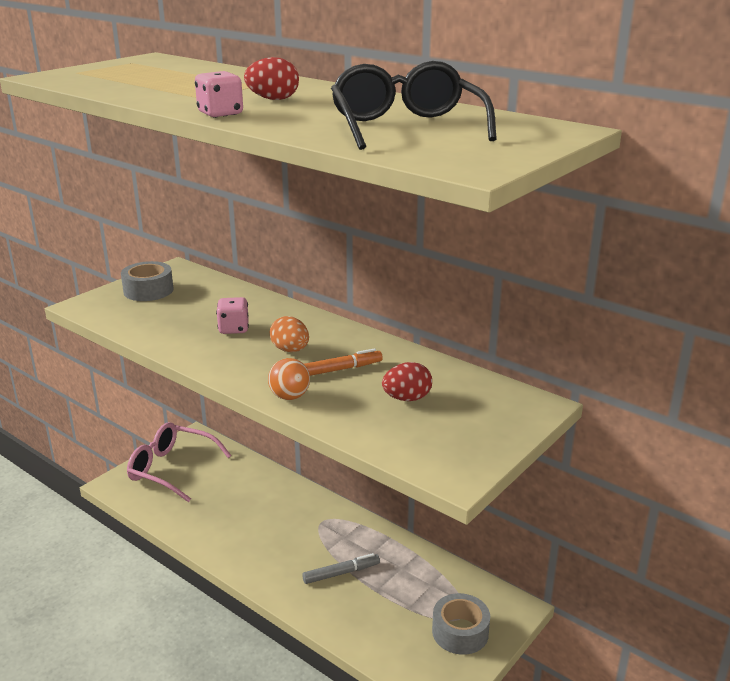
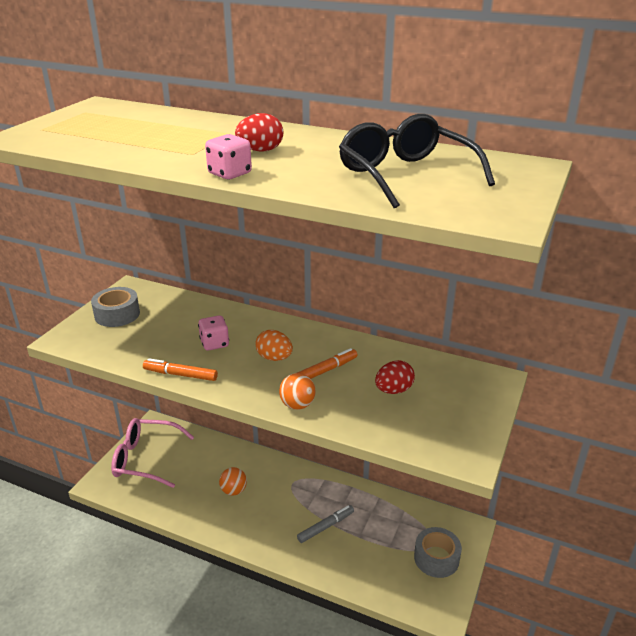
camera: 15 degrees left, 5 degrees up
none -> orange marker [143,358,218,381]
none -> orange ball [219,467,247,496]

